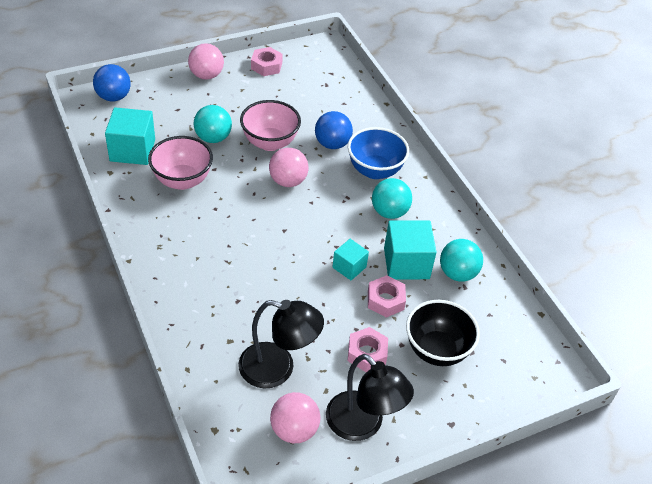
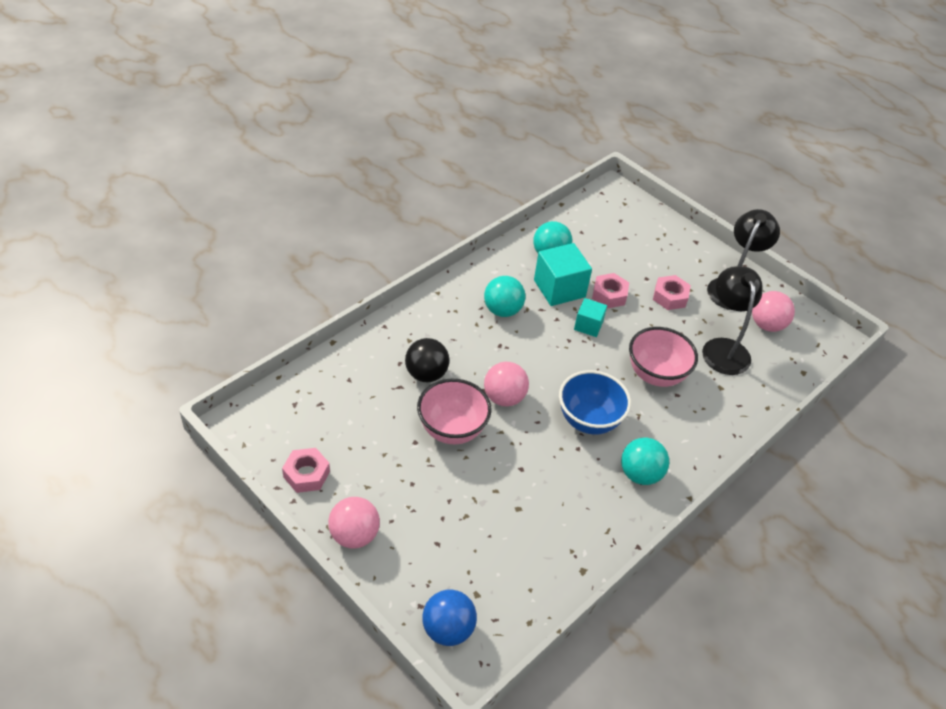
camera: 110 degrees left, 0 degrees up
turquoise cube [105,107,155,165] -> none
pink bowl [148,136,213,190] -> pink bowl moved to [629,327,698,387]
turquoise ball [194,105,232,143] -> turquoise ball moved to [621,437,669,485]
blue ball [315,111,353,149] -> black ball [405,338,449,382]
blue bowl [348,127,409,179] -> blue bowl moved to [559,370,631,434]
black bowl [406,300,480,366] -> none

